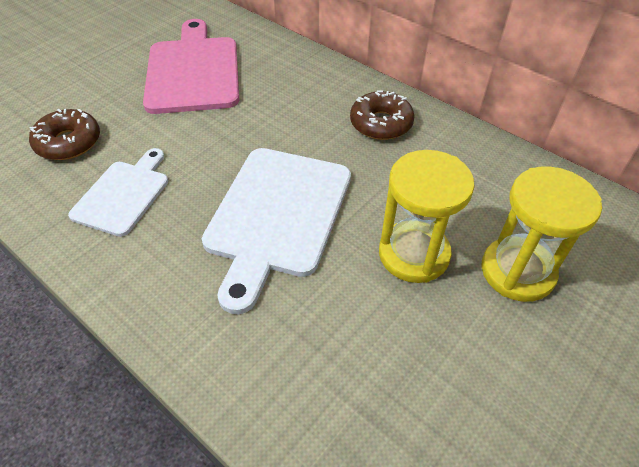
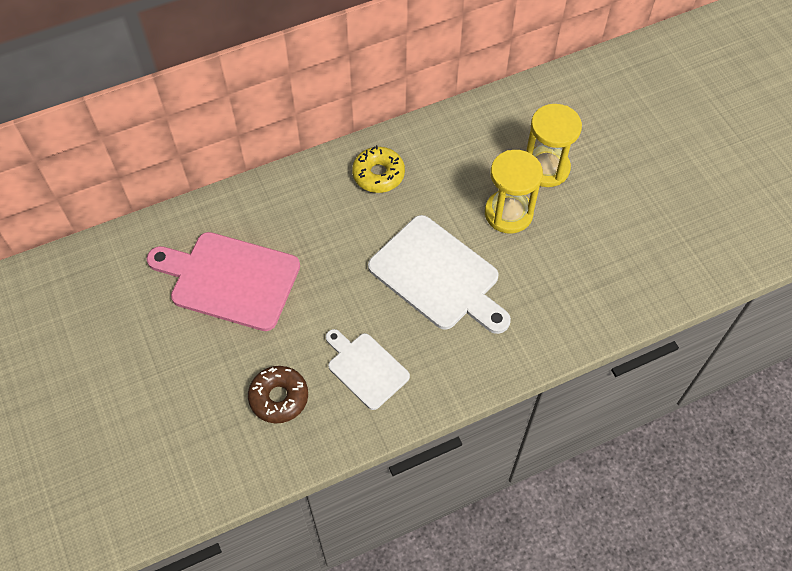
camera: 65 degrees left, 10 degrees up
brown donut [350,90,415,140] -> yellow donut [352,145,405,193]

